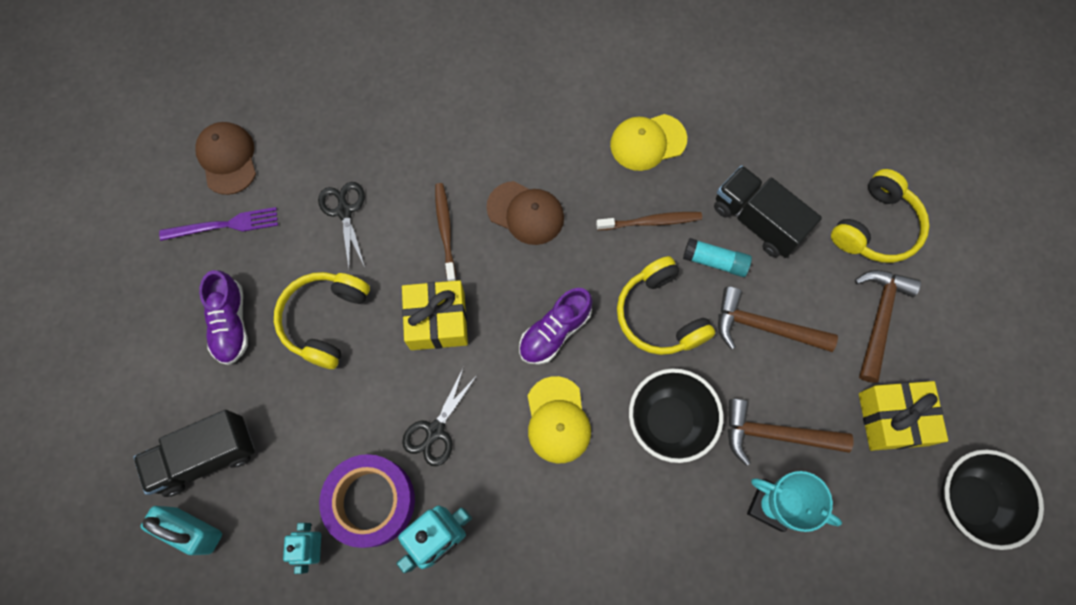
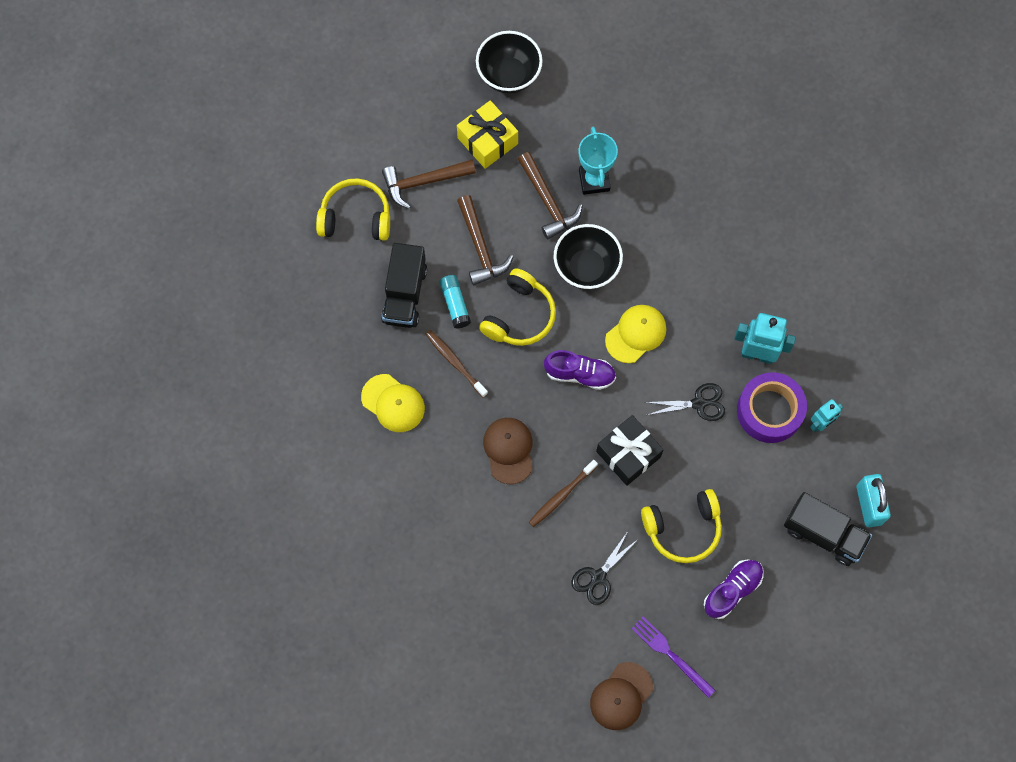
camera: 125 degrees left, 0 degrees up
yellow gift [402,280,468,350] -> black gift [596,415,664,486]

